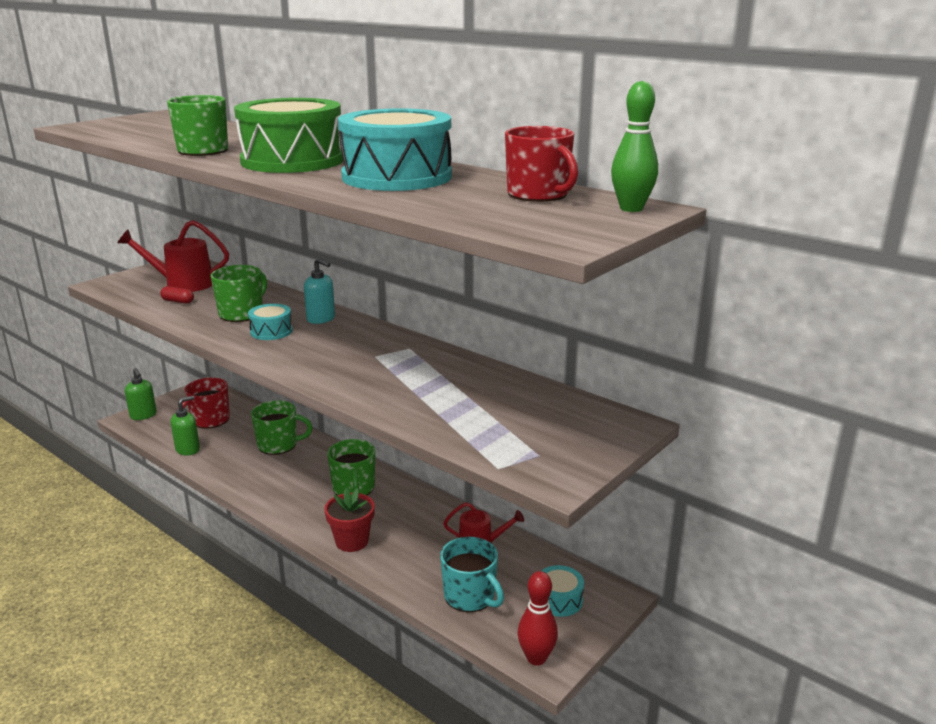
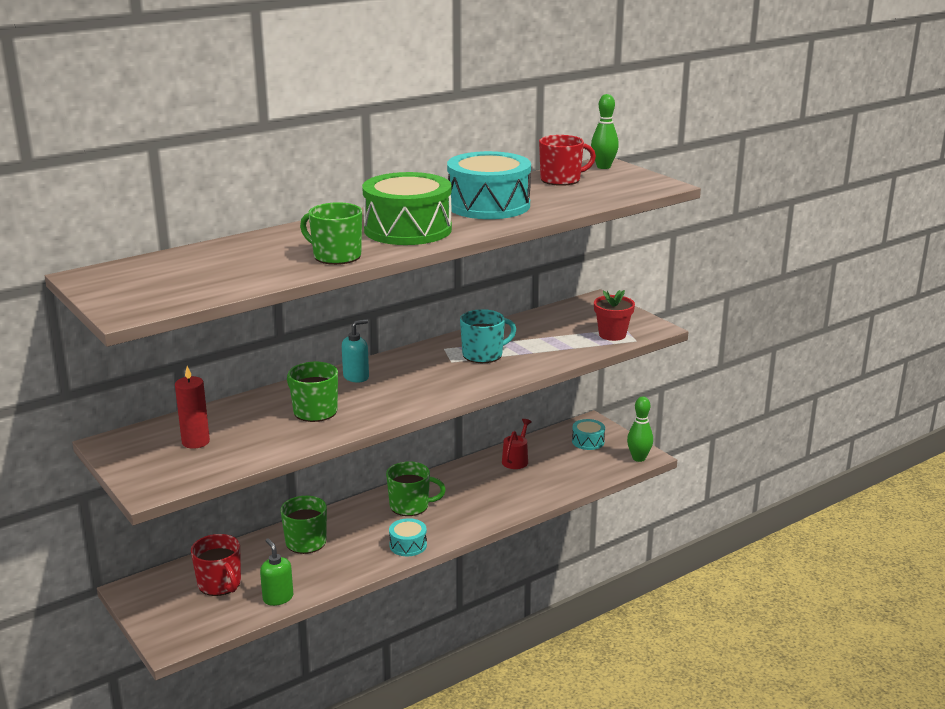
camera: 75 degrees left, 0 degrees up
red watering can [118,220,229,292] -> red candle [175,366,210,449]
green soap dispenser [125,368,157,420] -> none
red capsule [160,286,194,304] -> none
turquoise drum [248,304,293,340] -> turquoise drum moved to [389,518,427,556]
red flower pot [324,488,375,552] -> red flower pot moved to [594,290,635,341]
turquoise mug [440,537,504,612] -> turquoise mug moved to [460,309,516,363]
red bowling pin [518,571,558,666] -> green bowling pin [627,396,653,462]

